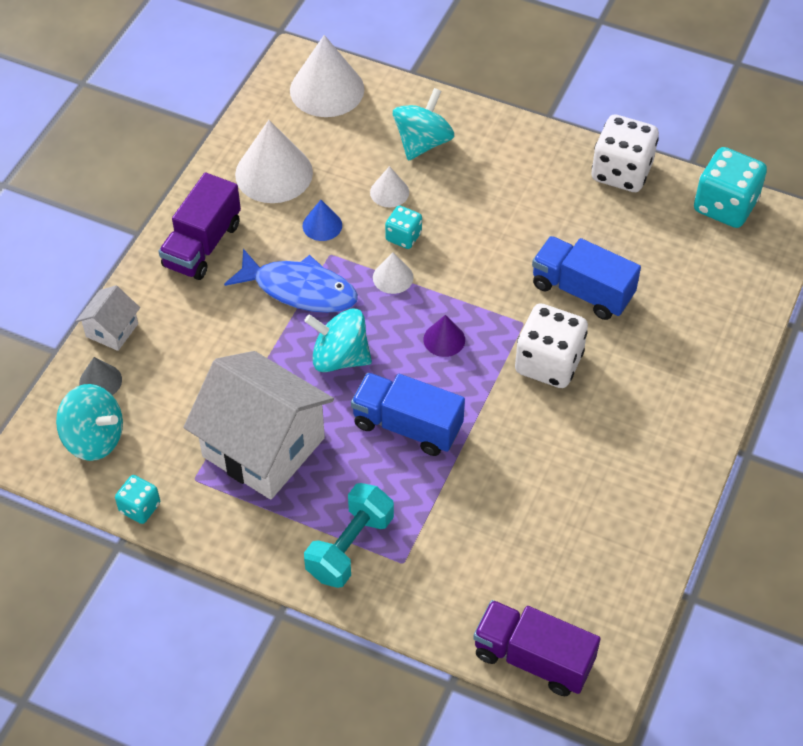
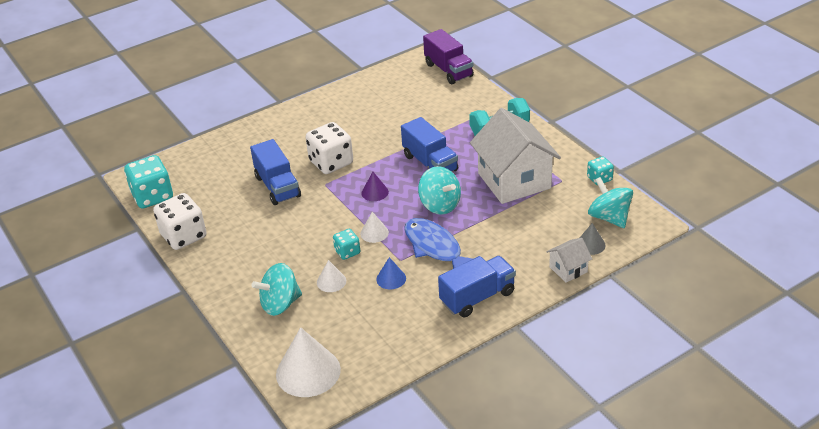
camera: 145 degrees left, 15 degrees down
purple truck [158,173,241,280] -> blue truck [438,256,516,317]
white cone [235,120,313,203] -> none

